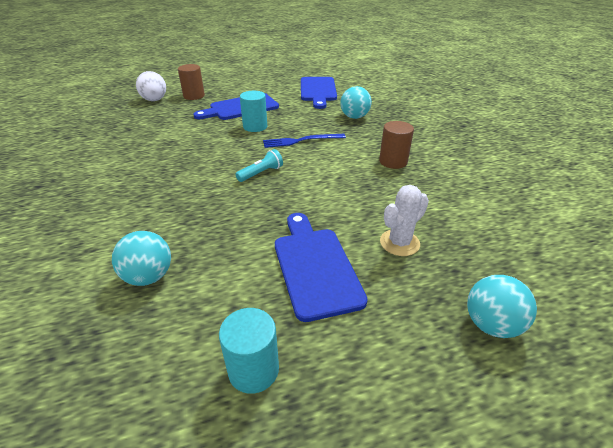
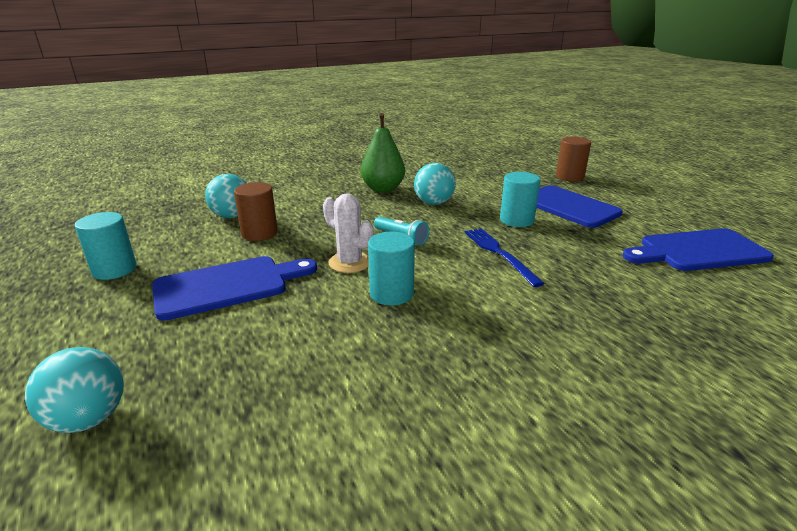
camera: 80 degrees right, 10 degrees down
white ball [136,71,166,101] -> none
turquoise ball [340,86,372,119] -> turquoise ball moved to [414,163,456,205]
brown cylinder [379,121,414,169] -> brown cylinder moved to [234,182,278,241]
white cactus [380,185,429,256] -> white cactus moved to [323,193,374,273]
none -> green pear [361,113,405,193]
none -> turquoise cylinder [368,232,415,306]

